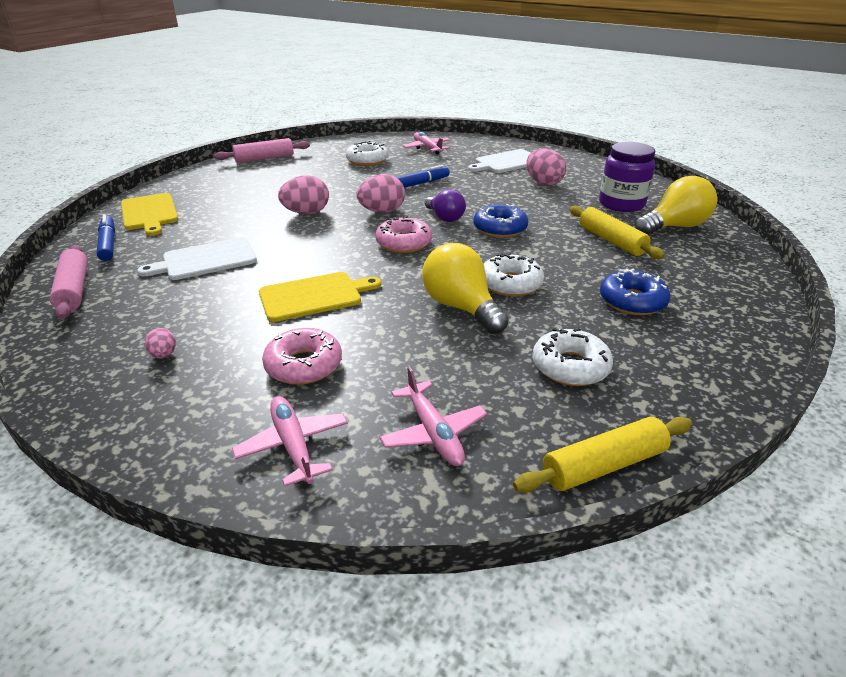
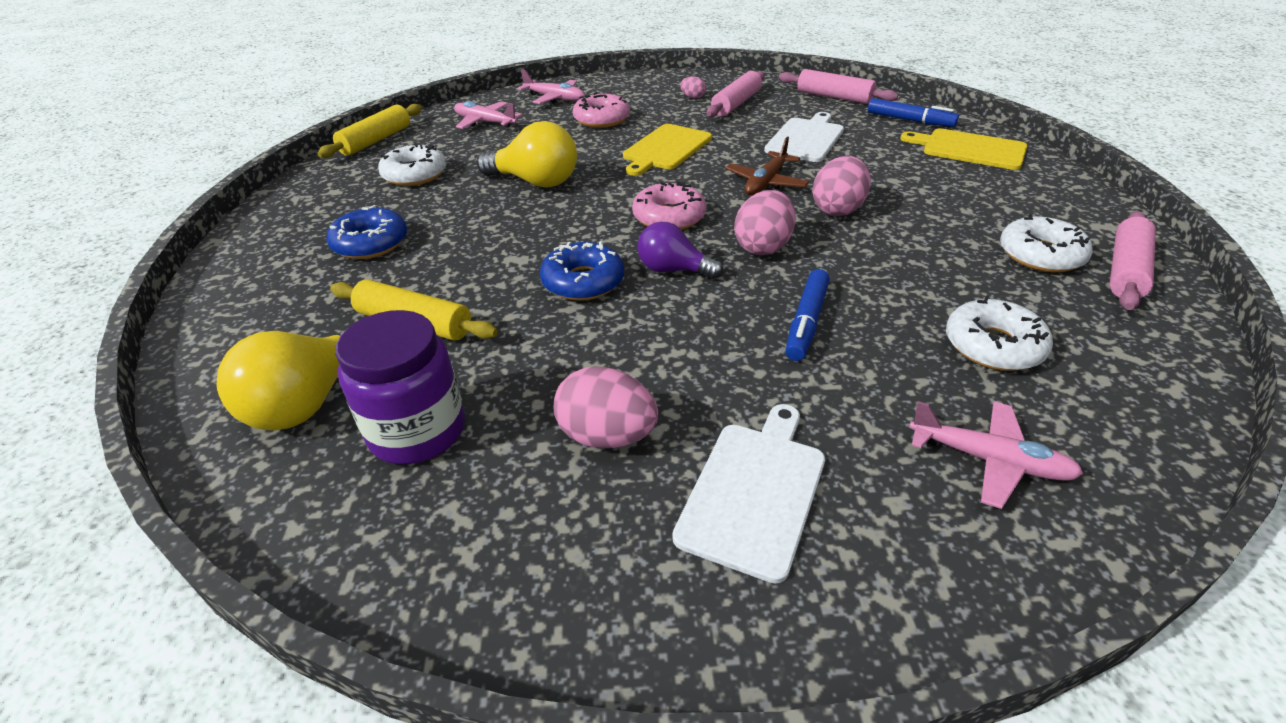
camera: 145 degrees right, 5 degrees up
white donut [484,253,544,297] -> white donut moved to [1000,214,1093,272]
none -> pink rolling pin [707,71,765,117]
none -> brown plane [725,137,809,195]

